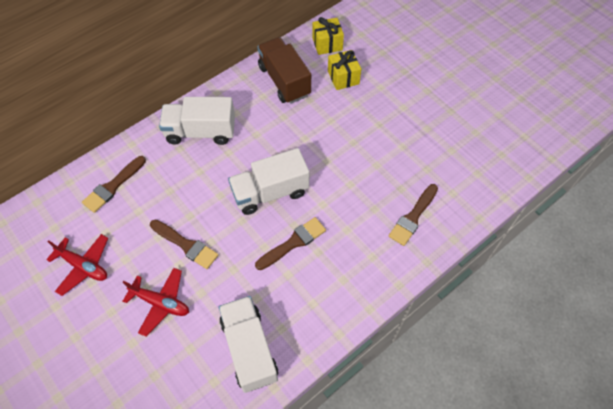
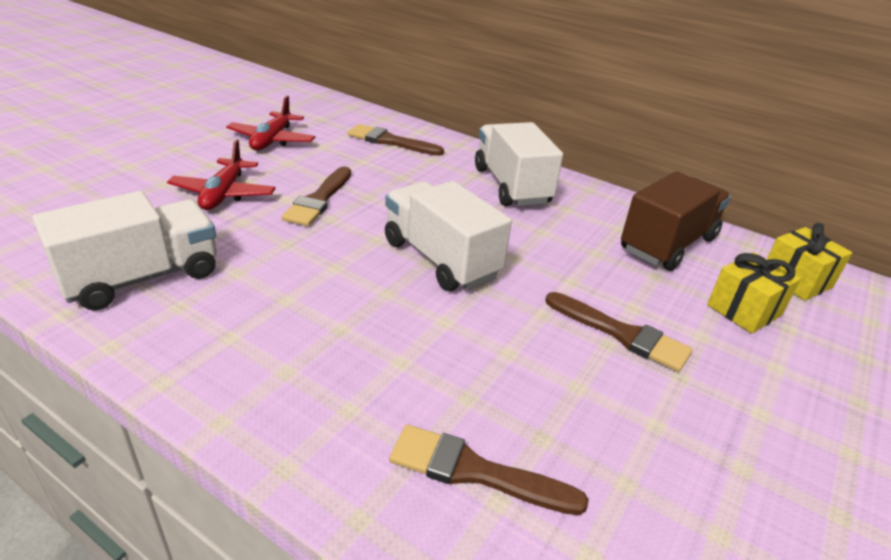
camera: 70 degrees right, 25 degrees down
brown brush [255,217,326,270] -> brown brush moved to [546,292,693,372]

